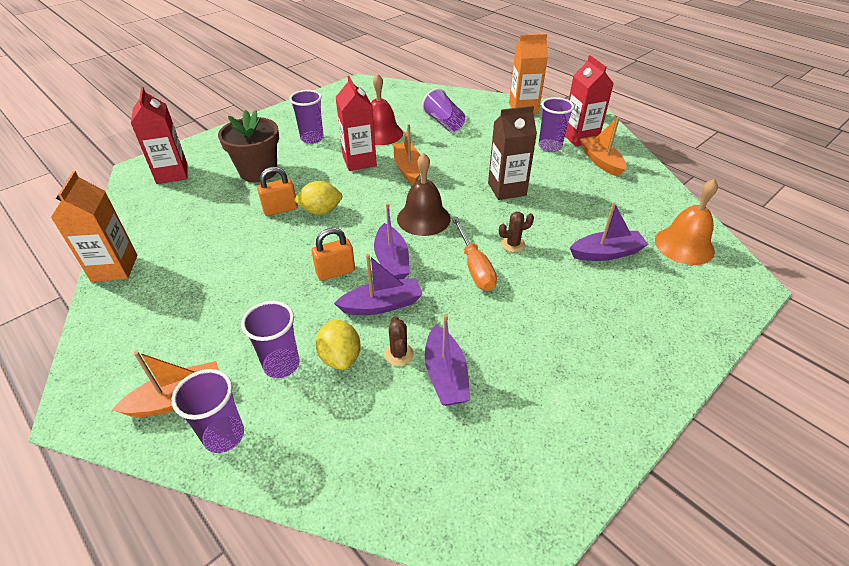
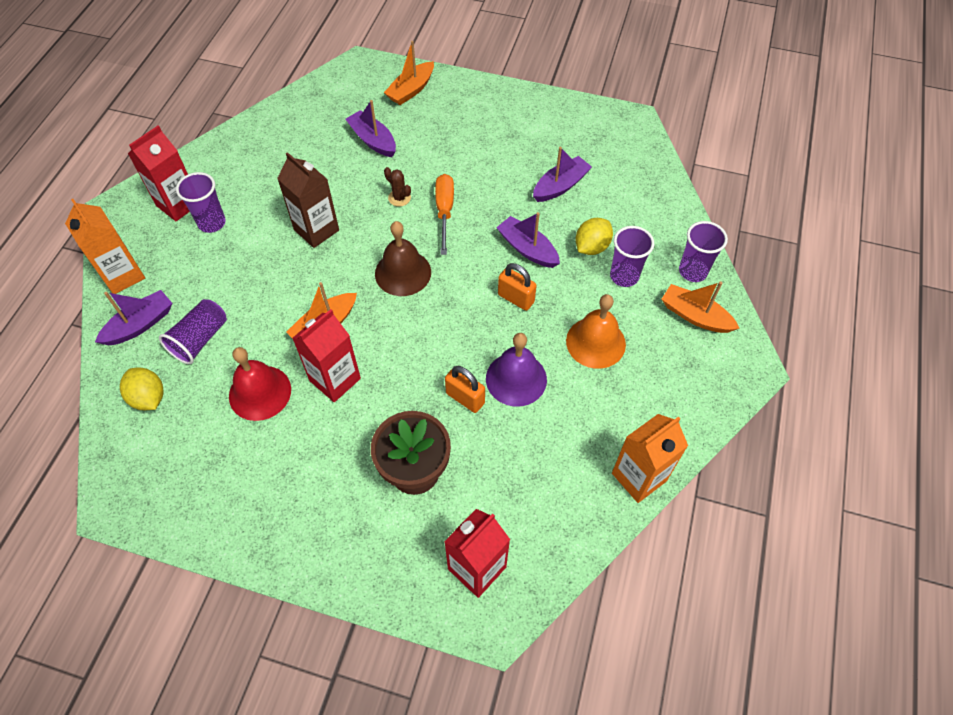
camera: 120 degrees left, 15 degrees up
purple cup [290,90,324,144] -> none
yellow lemon [294,181,342,215] -> yellow lemon moved to [120,367,164,410]
purple boat [374,203,409,279] -> purple boat moved to [95,290,172,346]
brown cactus [384,316,414,366] -> none
orange screwdriver [452,217,497,291] -> orange screwdriver turned 45 degrees counterclockwise [435,174,454,255]
orange boat [580,117,626,177] -> orange boat moved to [384,41,434,105]
orange bell [655,179,718,265] -> orange bell moved to [566,294,626,369]
none -> purple bell [486,333,547,407]

